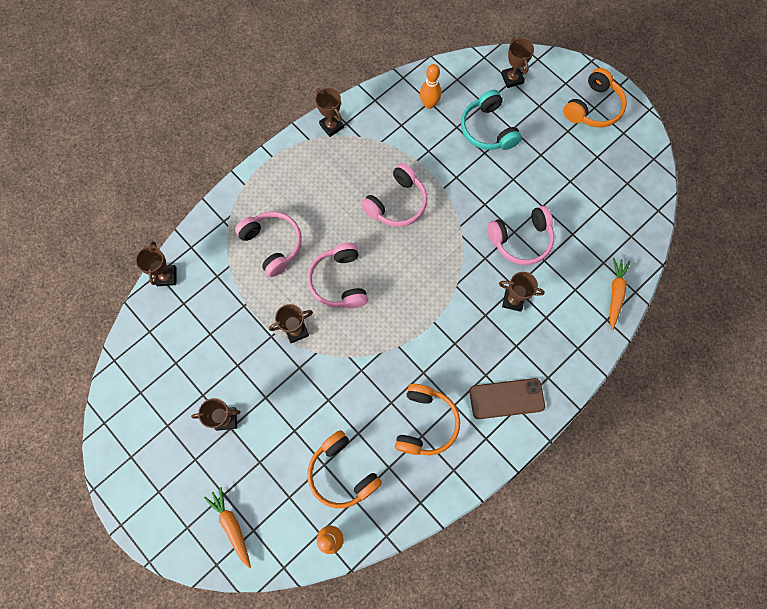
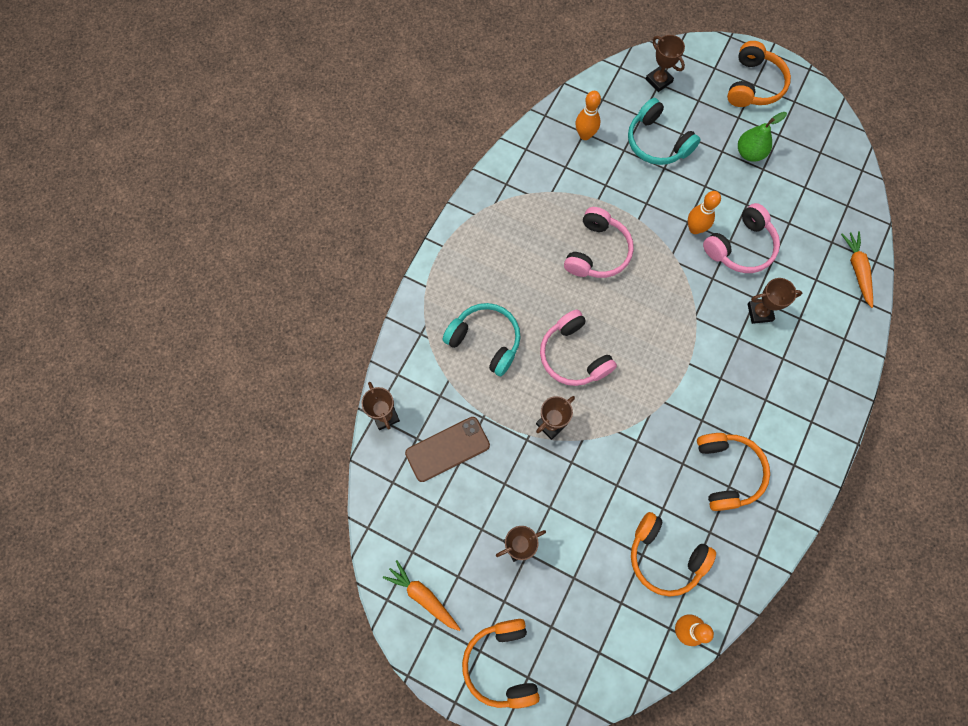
camera: 20 degrees left, 0 degrees up
orange carrot [204,487,251,568] -> orange carrot moved to [383,560,461,631]
pink headphones [235,212,302,277] -> turquoise headphones [443,303,521,376]
brown trophy [315,88,344,137] -> none
brown phone [469,378,545,419] -> brown phone moved to [405,417,490,482]
none -> orange headphones [462,619,540,709]
none -> orange bowling pin [688,191,721,234]
none -> green pear [738,112,787,162]

